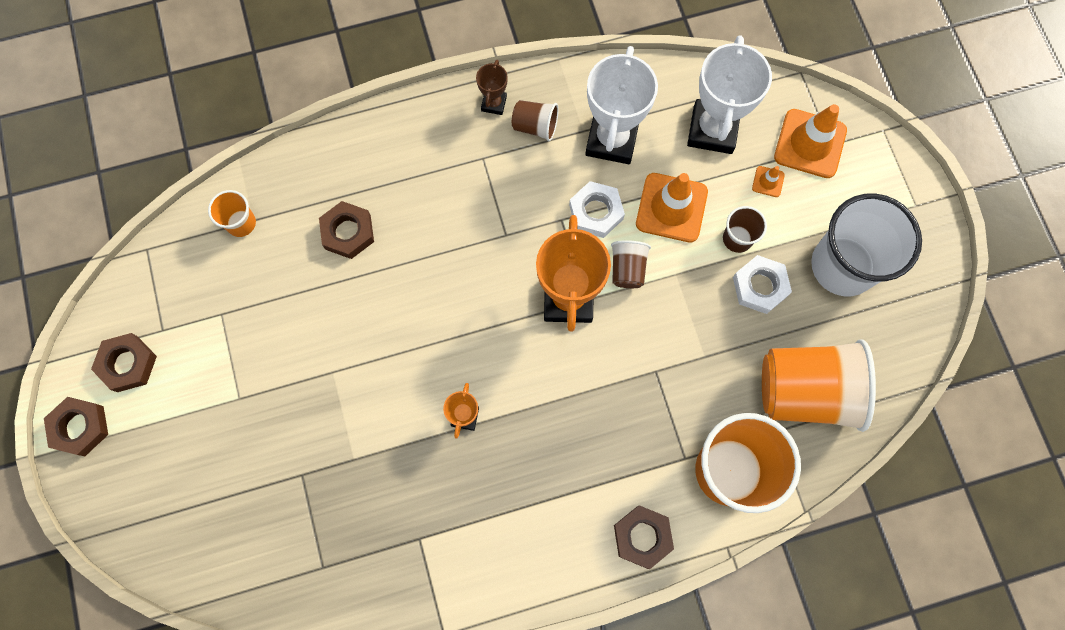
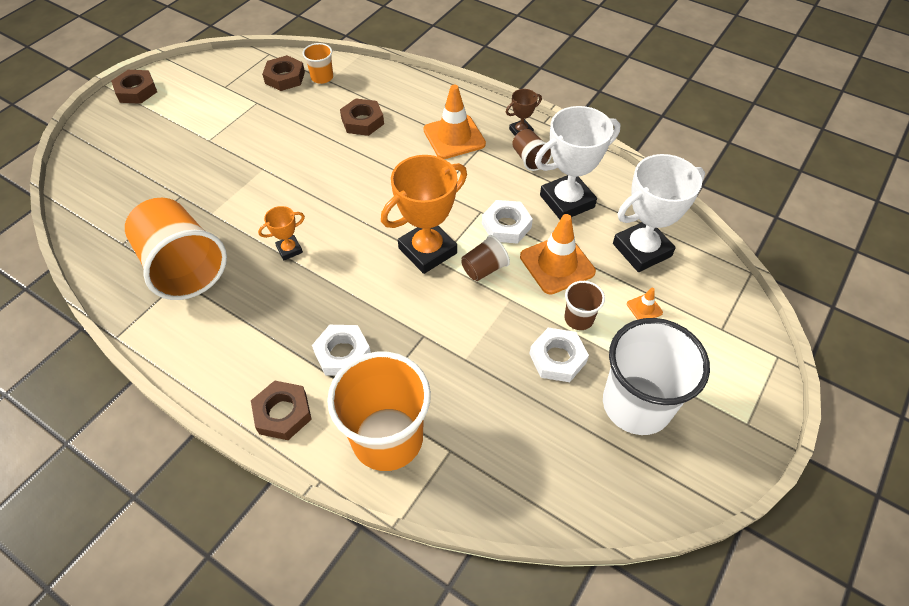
camera: 50 degrees right, 20 degrees down
brown nut [91,333,157,392] -> brown nut moved to [262,55,305,91]
orange cup [762,339,876,432] -> orange cup moved to [125,198,227,300]
orange traffic cone [774,104,847,178] -> orange traffic cone moved to [424,85,486,159]
none -> white nut [312,325,371,376]

